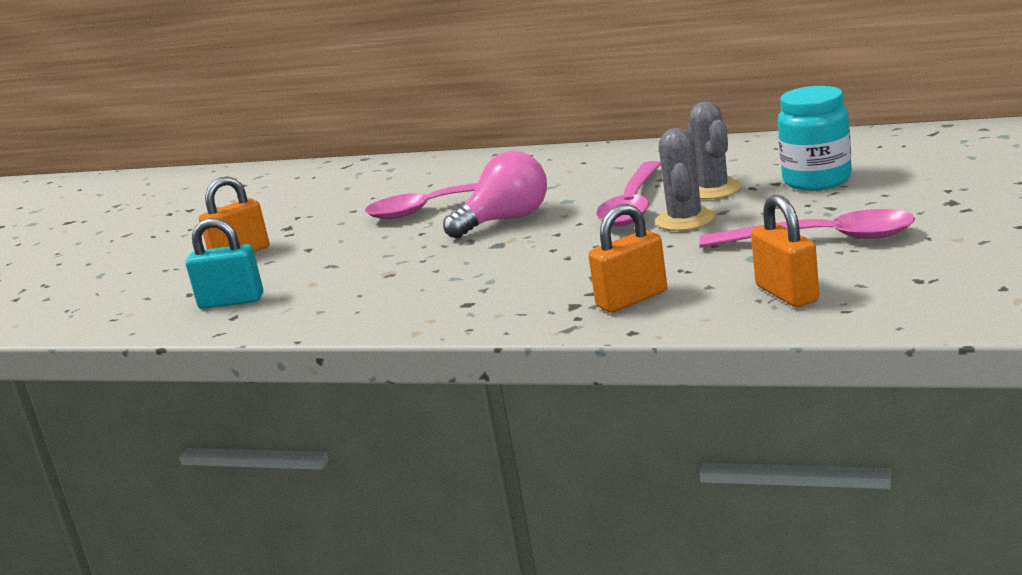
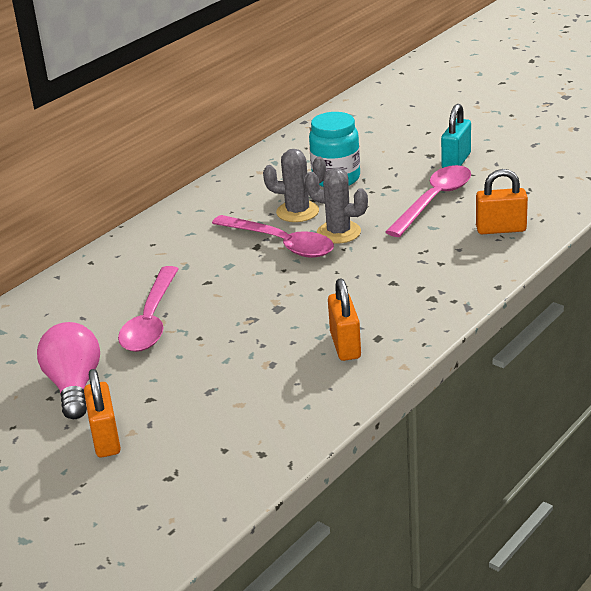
camera: 70 degrees left, 10 degrees up
turquoise padlock [185,218,263,309] -> turquoise padlock moved to [441,104,471,168]
pink light bulb [443,151,547,238] -> pink light bulb moved to [37,322,100,419]
orange padlock [588,204,667,313] -> orange padlock moved to [328,278,361,361]

